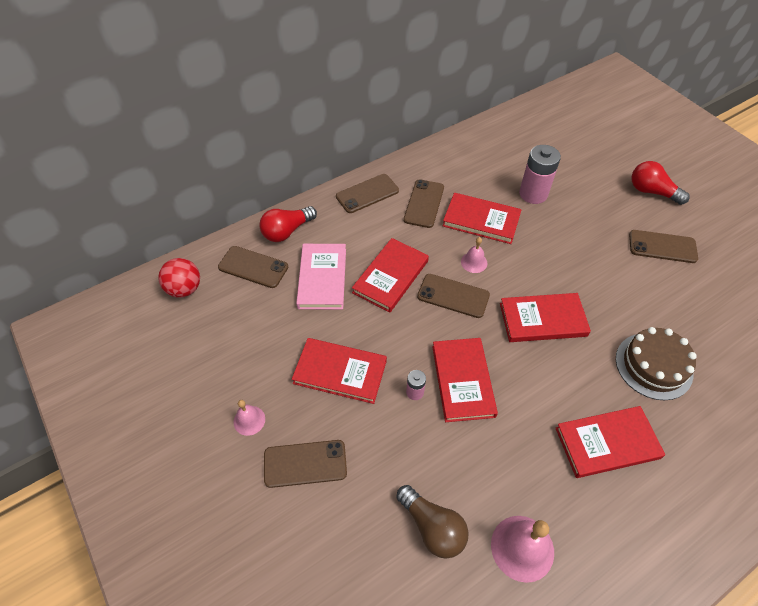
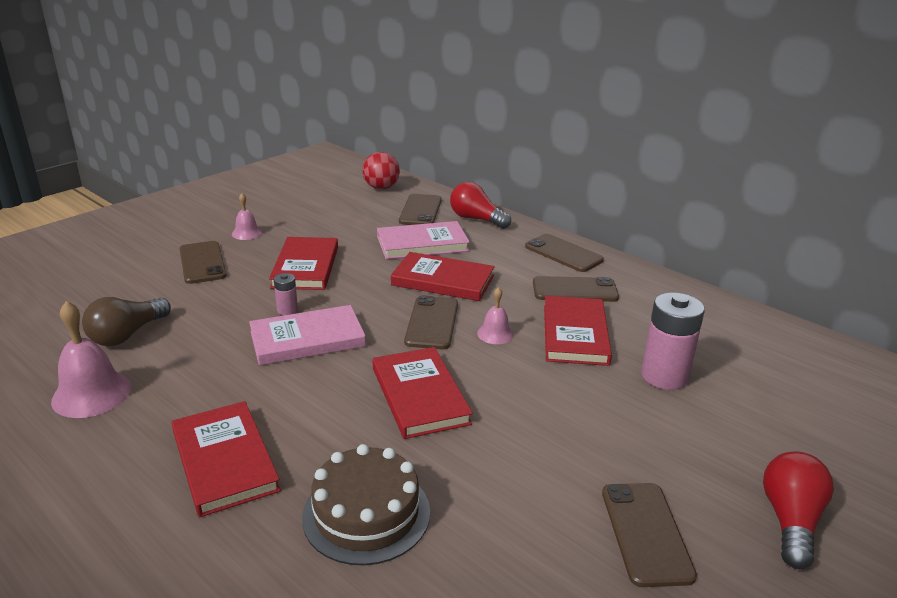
camera: 75 degrees right, 25 degrees down
red book [432,338,498,422] -> pink book [249,305,366,365]

